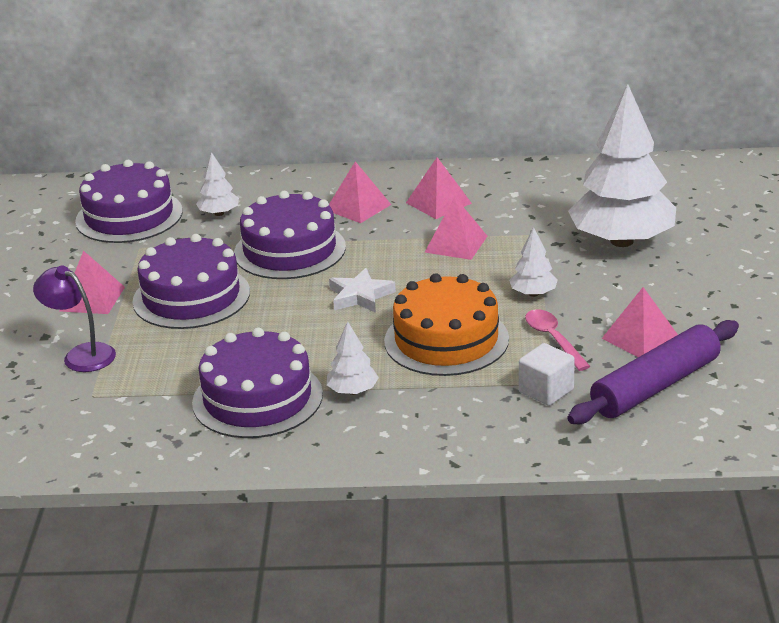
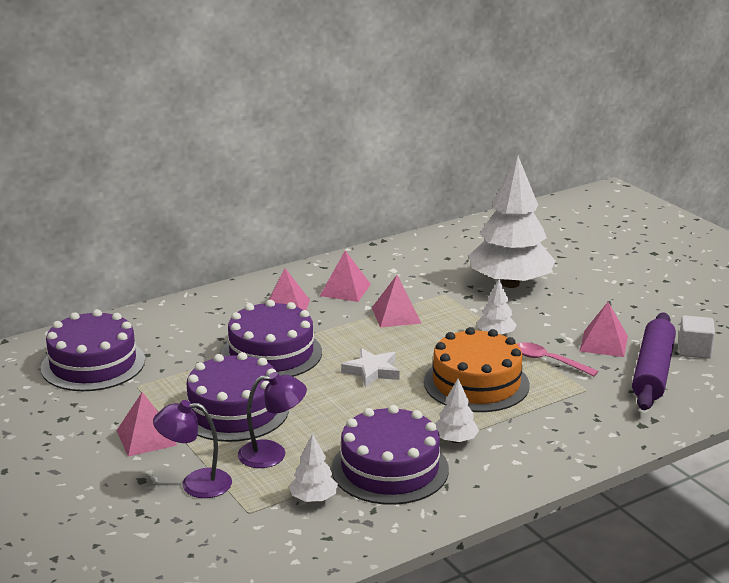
camera: 35 degrees left, 5 degrees down
white tree [196,152,239,216] -> white tree moved to [289,434,338,502]
white cube [519,343,575,406] -> white cube moved to [679,315,715,359]
none -> purple lamp [238,372,307,468]

